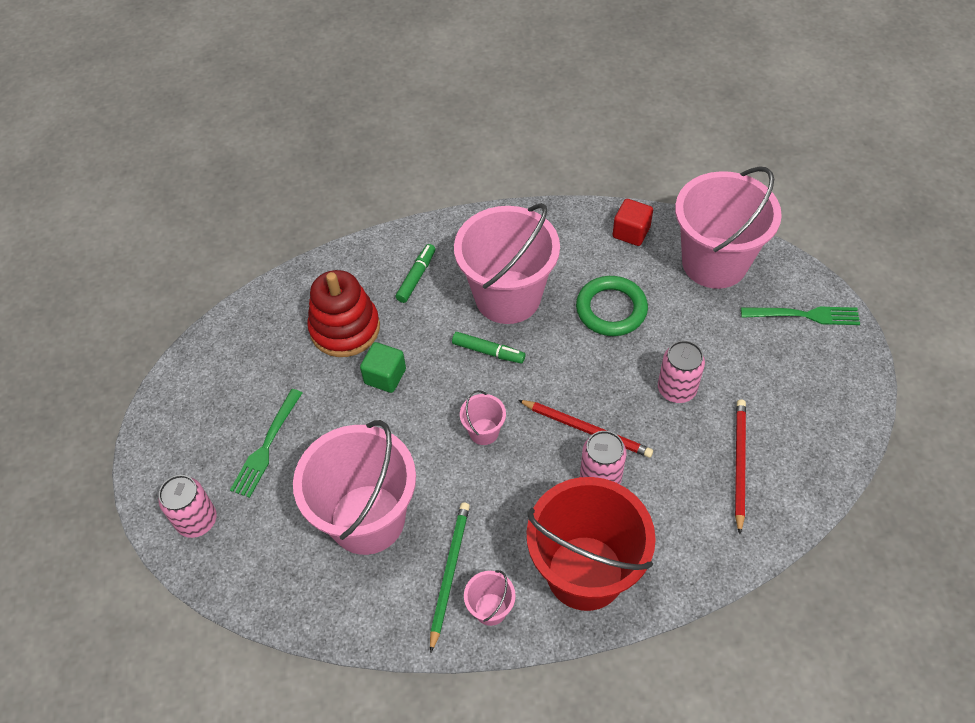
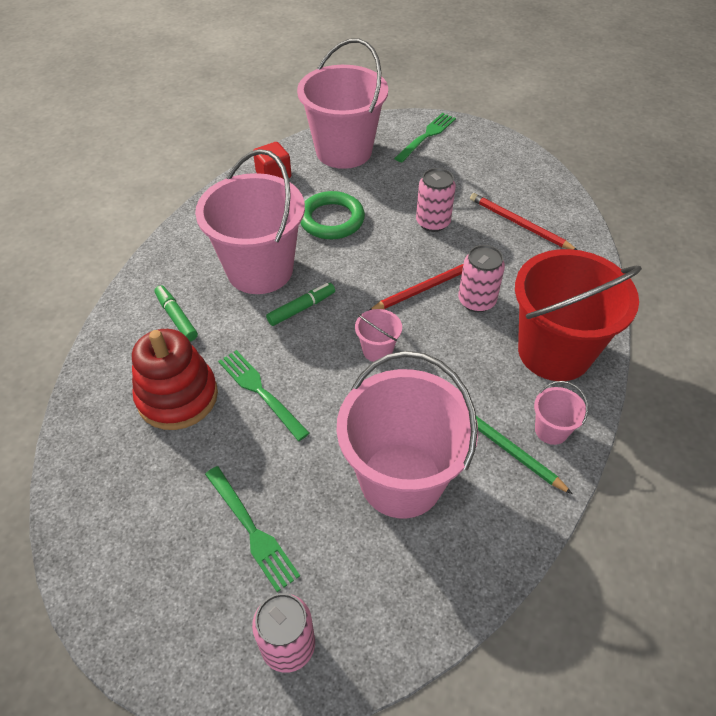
camera: 60 degrees left, 5 degrees down
green cube [360,342,406,393] -> green fork [218,350,310,441]

